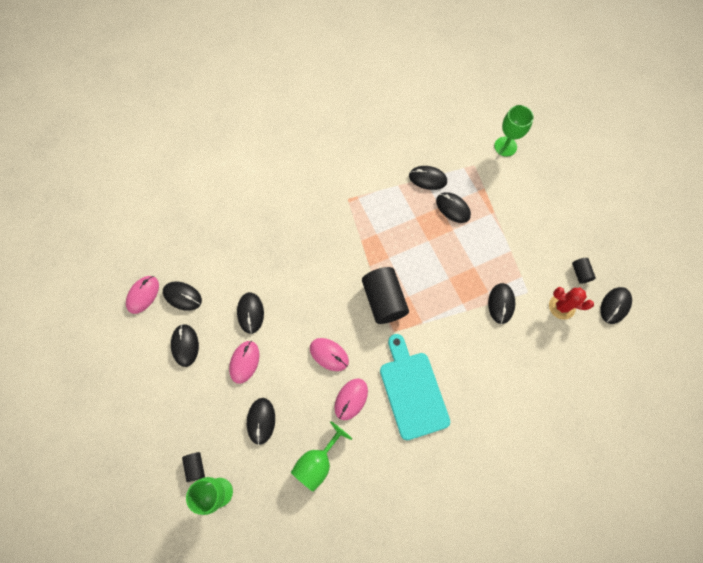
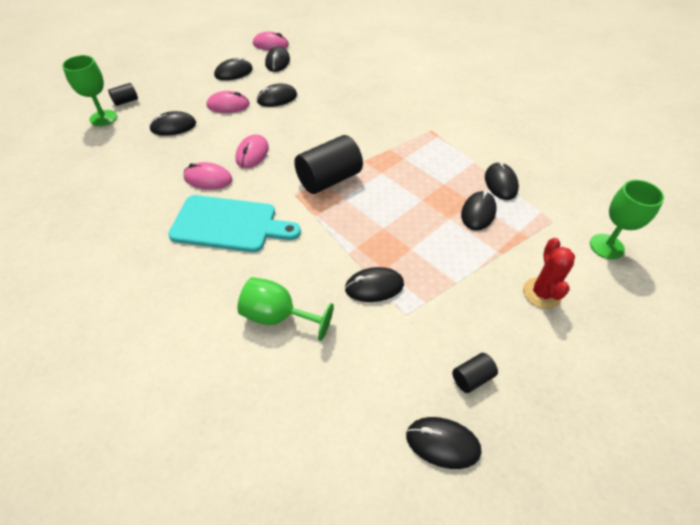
camera: 70 degrees right, 20 degrees down
green goblet [291,422,352,492] -> green goblet moved to [237,277,334,341]
turquoise cutting board [380,334,450,440] -> turquoise cutting board turned 45 degrees clockwise [168,195,301,252]
red cactus [549,287,594,320] -> red cactus moved to [523,238,575,309]

